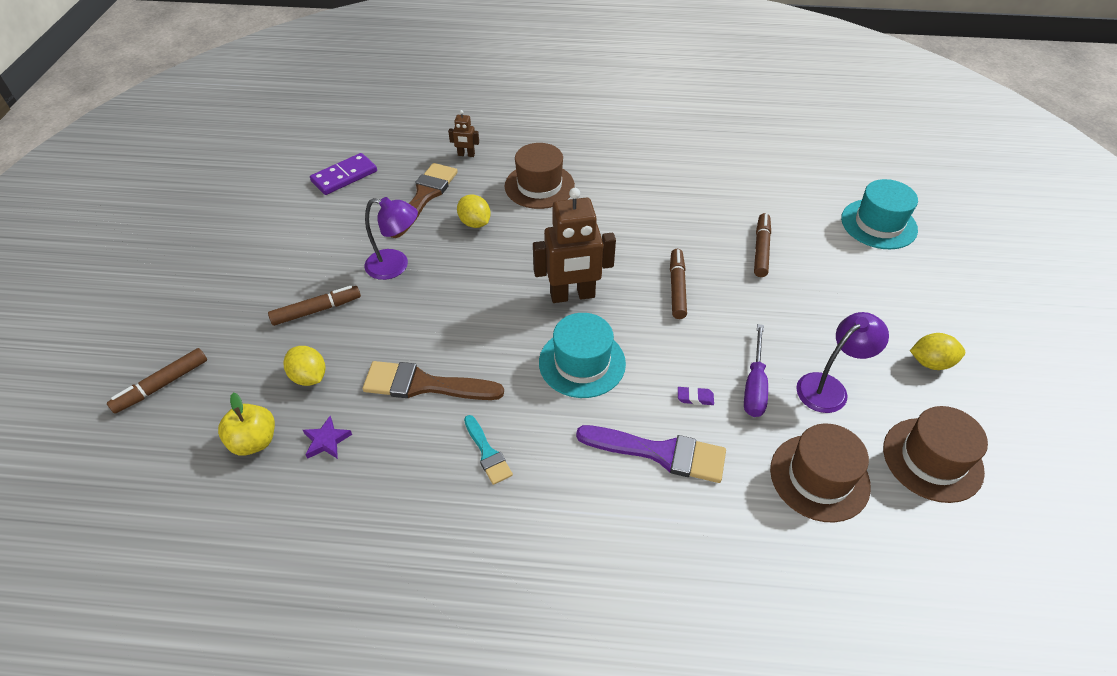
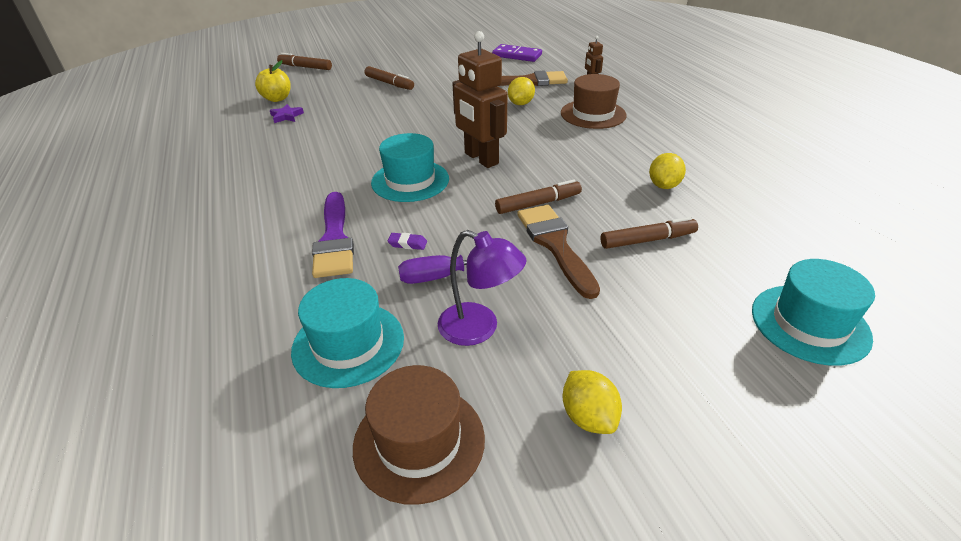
camera: 65 degrees right, 10 degrees down
yellow lemon [283,346,325,386] -> yellow lemon moved to [649,153,686,189]
brown brush [362,361,504,400] -> brown brush moved to [517,205,600,299]
purple lamp [364,197,418,280] -> none
turquoise brush [464,415,513,485] -> none
purple eraser [678,387,714,405] -> purple eraser turned 60 degrees counterclockwise [388,233,427,250]
brown hat [770,423,871,523] -> turquoise hat [291,278,404,388]

